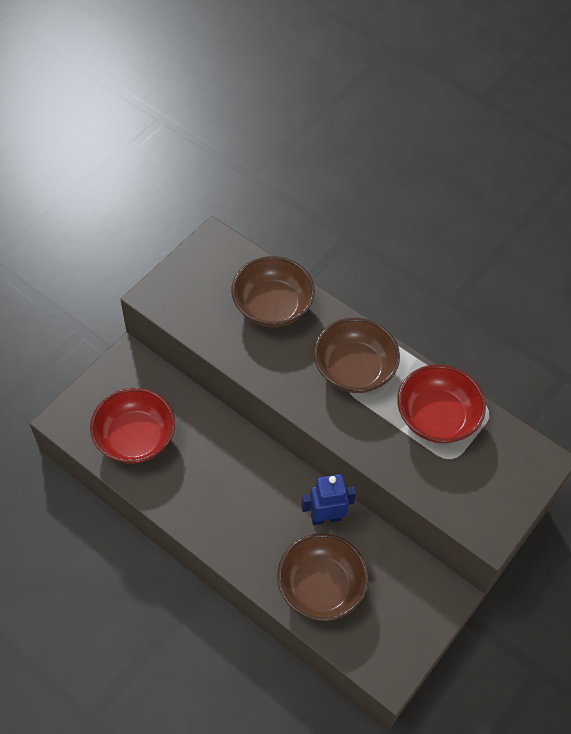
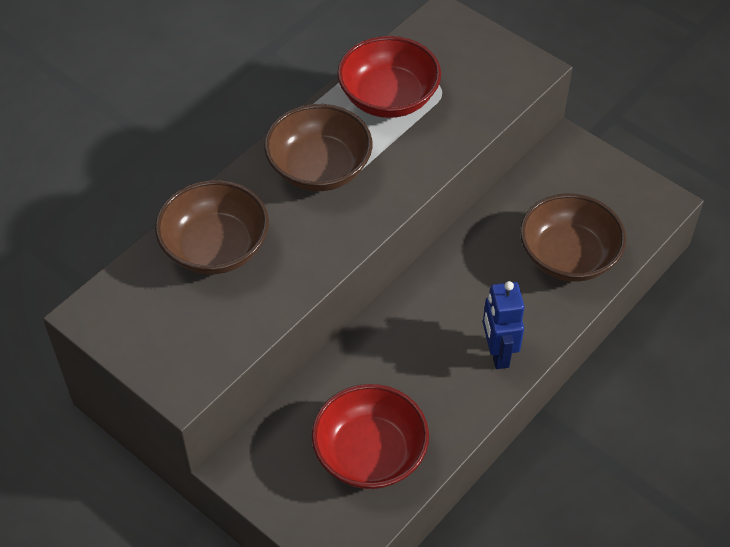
camera: 85 degrees left, 5 degrees down
blue robot [301,474,356,525] -> blue robot moved to [483,281,525,369]

